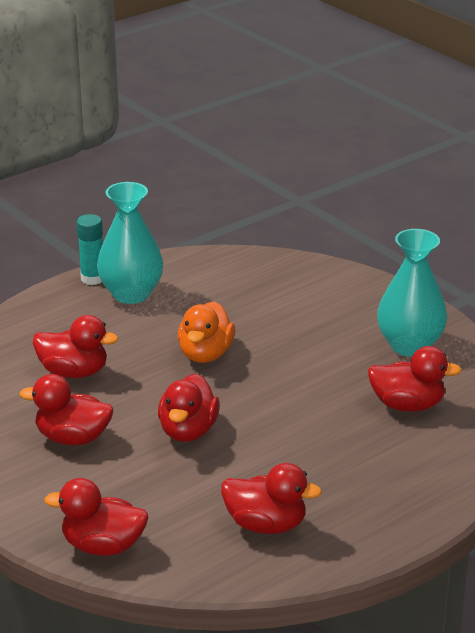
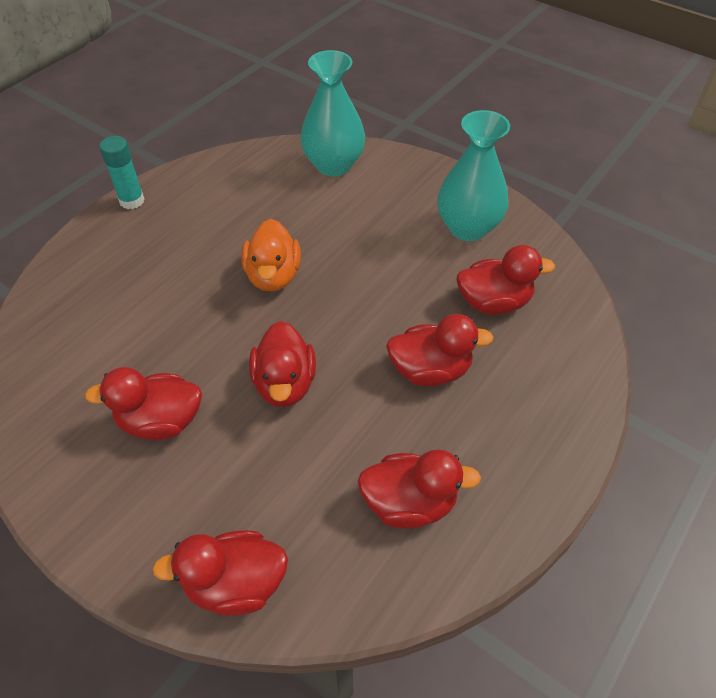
camera: 15 degrees left, 20 degrees up
red duck [33,315,118,378] -> red duck moved to [386,314,494,386]
turquoise vase [97,182,163,304] -> turquoise vase moved to [300,50,365,177]

